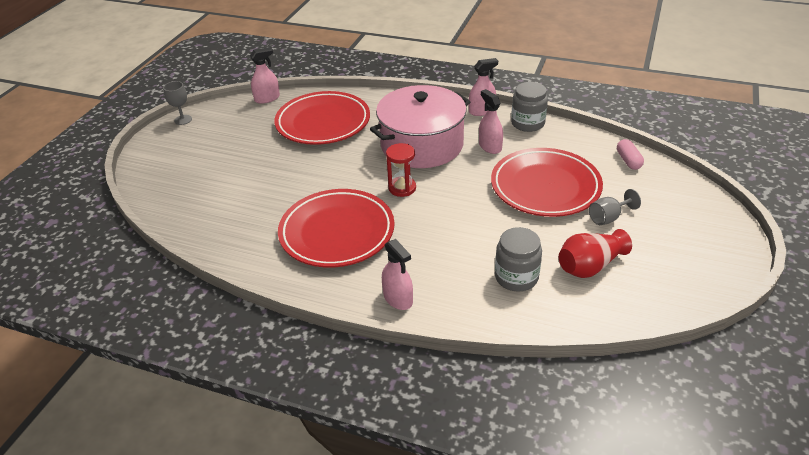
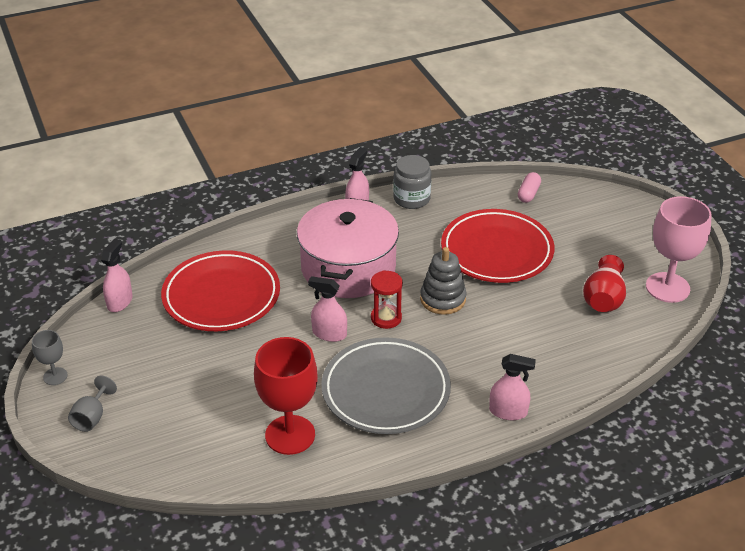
camera: 45 degrees left, 0 degrees up
red plate [278,189,395,268] -> grey plate [321,337,451,434]
pink spray bottle [479,89,503,154] -> pink spray bottle moved to [308,276,347,342]
grey jar [495,227,542,291] -> none
grey goblet [589,189,641,225] -> grey goblet moved to [68,376,117,432]
pink capsule [617,139,644,170] -> pink capsule turned 75 degrees clockwise [518,172,541,203]
none -> red goblet [254,337,318,455]
none -> grey stacking toy [420,247,466,315]
none -> pink goblet [646,196,712,303]

